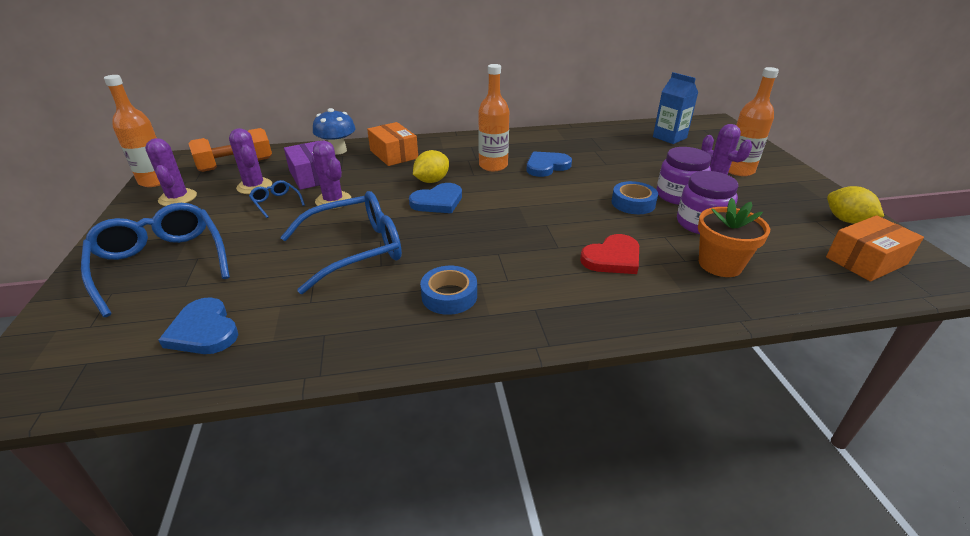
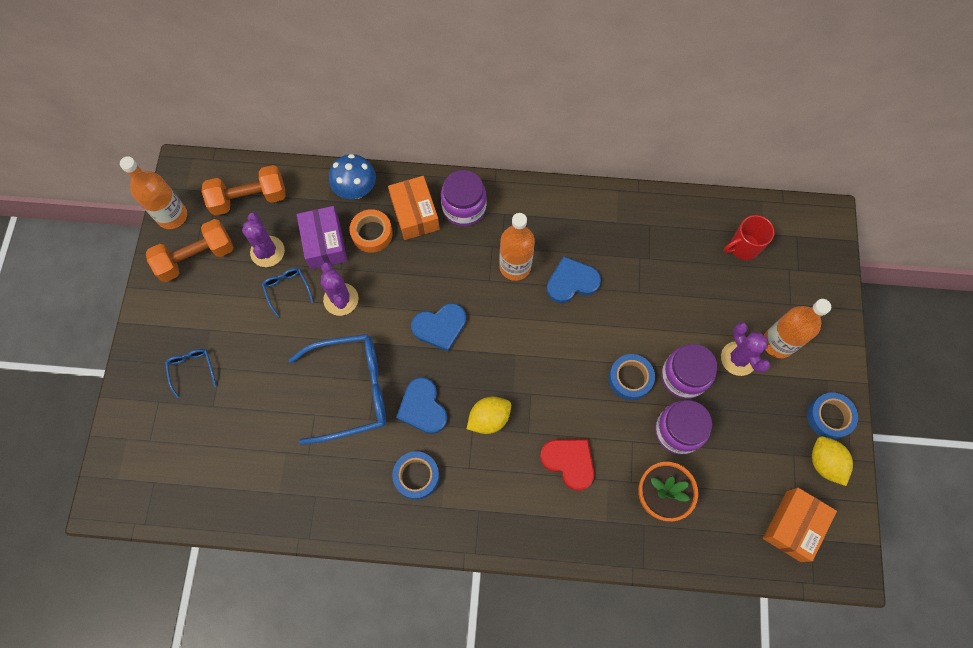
camera: 15 degrees right, 35 degrees up
blue glasses [81,203,230,317] -> blue glasses [165,349,216,399], size x0.44
purple cactus [145,138,197,206] -> orange dumbbell [146,219,234,282]
blue heart [158,297,238,354] -> blue heart moved to [396,377,448,434]
yellow lemon [413,150,449,183] -> yellow lemon moved to [467,397,511,434]
red heart [580,234,639,274] -> red heart turned 120 degrees counterclockwise [540,439,594,491]
blue carton [653,72,698,144] -> red mug [724,215,775,260]
orange box [826,215,924,281] -> orange box turned 45 degrees counterclockwise [763,488,837,562]
none -> orange tape [349,209,393,253]
none -> purple jar [441,170,486,226]
none -> blue tape [807,392,858,439]

